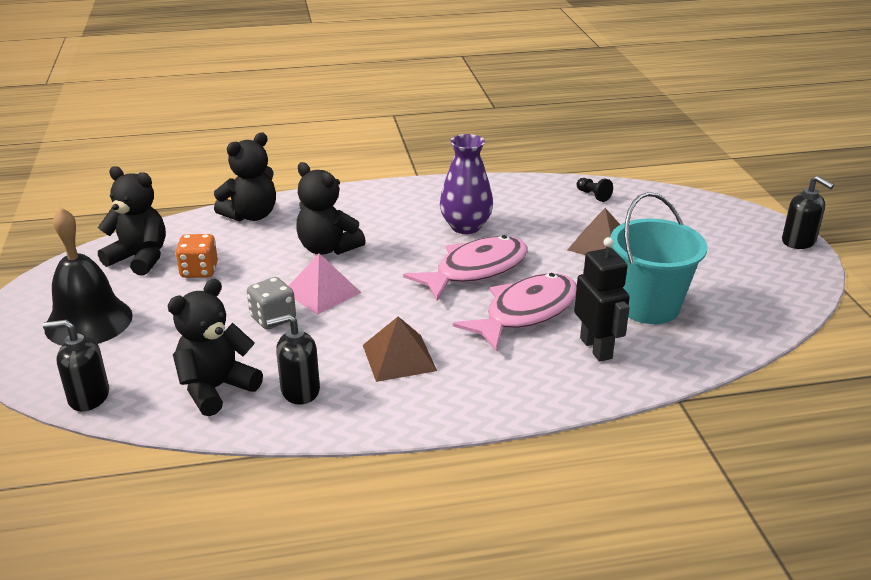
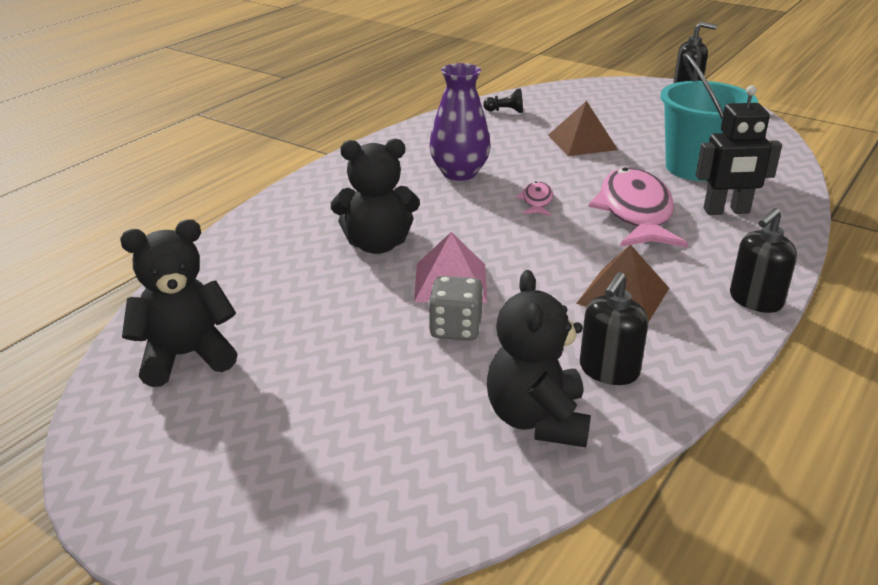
camera: 45 degrees left, 0 degrees up
black soap dispenser [43,320,109,412] -> black soap dispenser moved to [730,208,797,313]
black bell [44,207,133,345] -> none
orange dice [175,234,218,278] -> none
black teddy bear [214,133,276,221] -> none
pink fish [403,235,528,301] -> pink fish [516,181,553,216], size x0.45
black robot [574,237,630,362] -> black robot turned 150 degrees clockwise [696,85,782,215]

